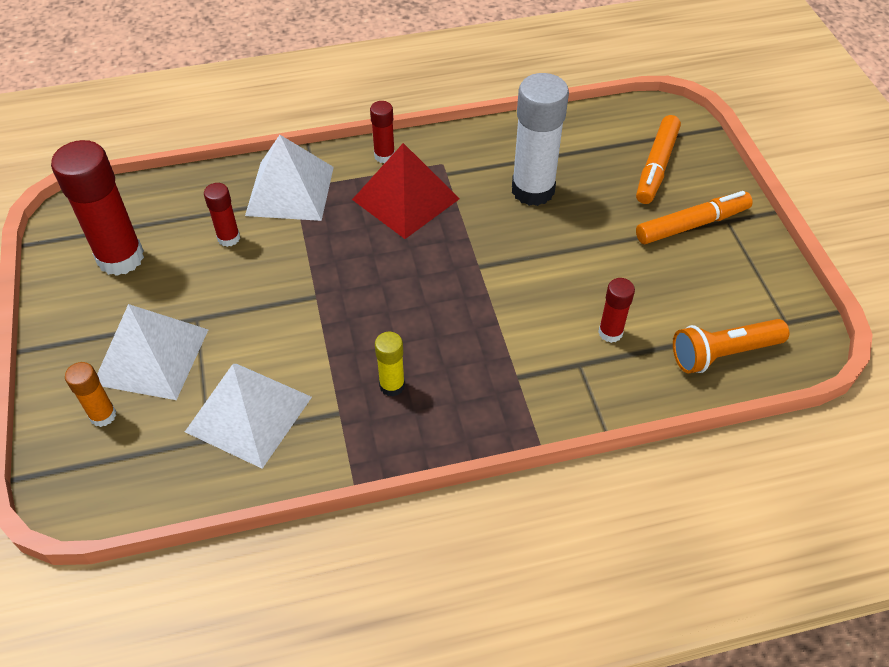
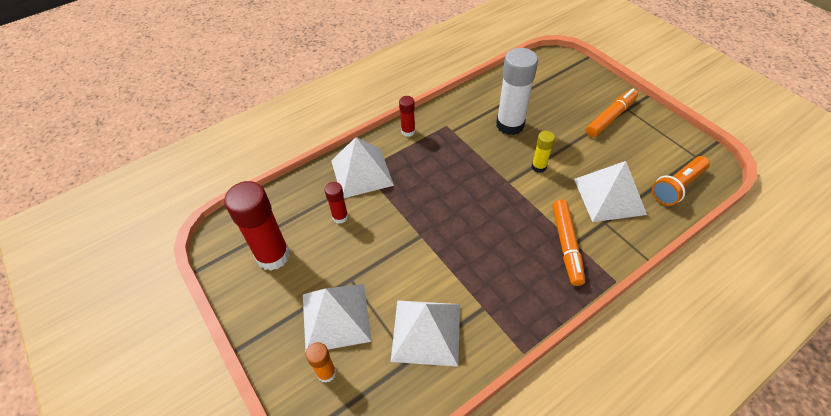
camera: 20 degrees left, 0 degrees up
red pyramid [352,143,459,239] -> none
yellow glue stick [375,332,405,397] -> yellow glue stick moved to [532,131,555,173]
red glue stick [598,278,635,343] -> white pyramid [574,161,647,222]
orange marker [636,115,681,204] -> orange marker moved to [553,200,585,286]

